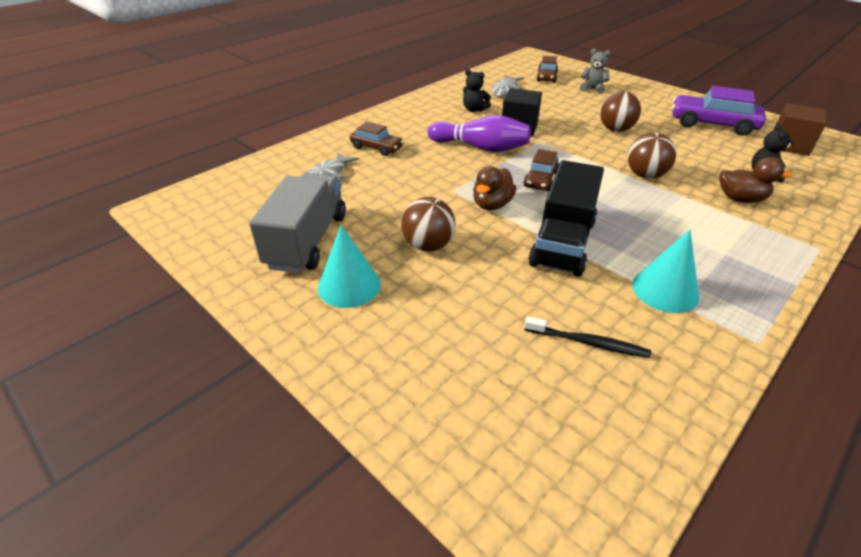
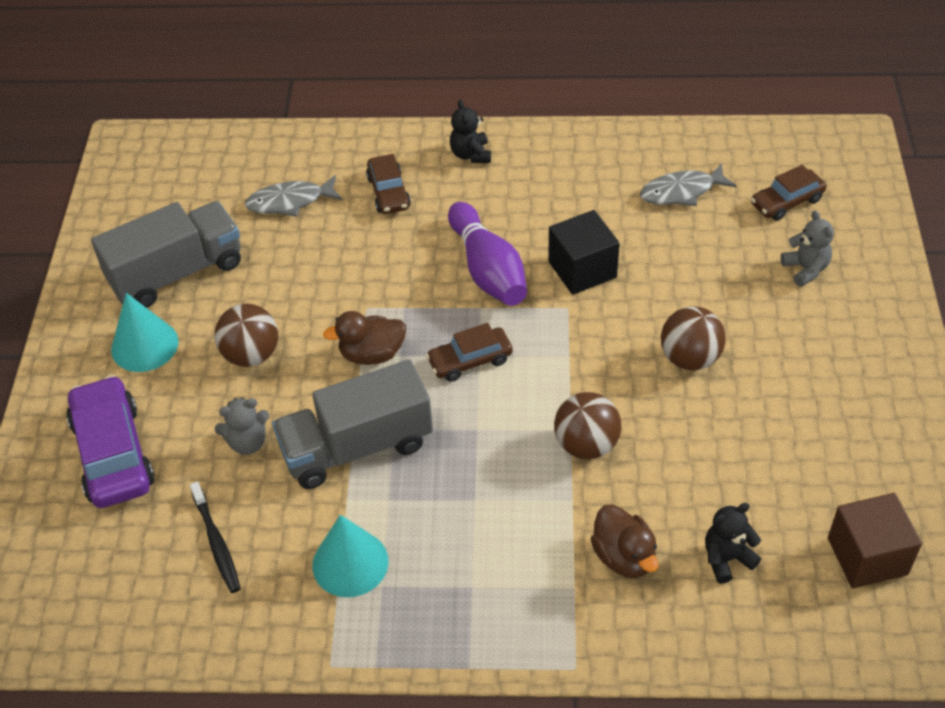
camera: 50 degrees right, 10 degrees up
black teddy bear [463,69,491,112] -> black teddy bear moved to [450,99,491,163]
black truck [529,160,604,277] -> grey truck [272,360,433,489]
purple car [672,86,766,136] -> purple car moved to [66,375,155,508]
none -> grey teddy bear [215,398,269,455]

